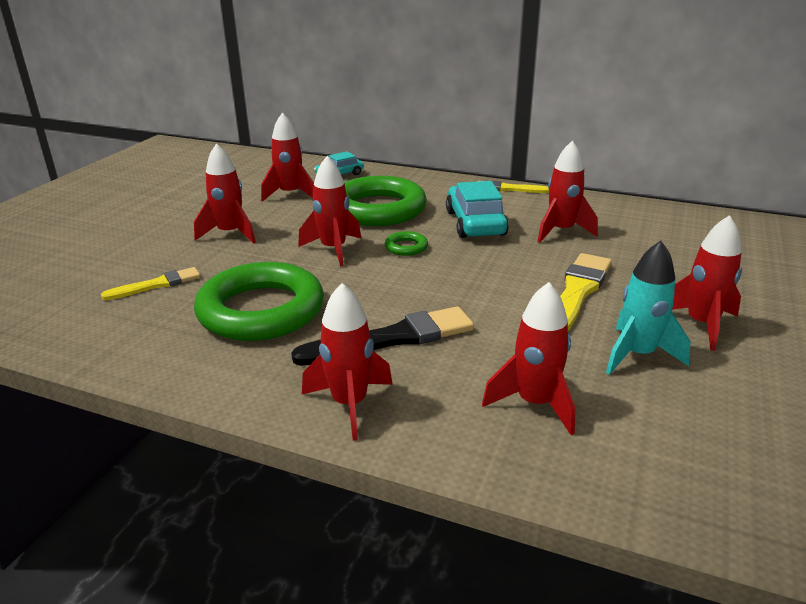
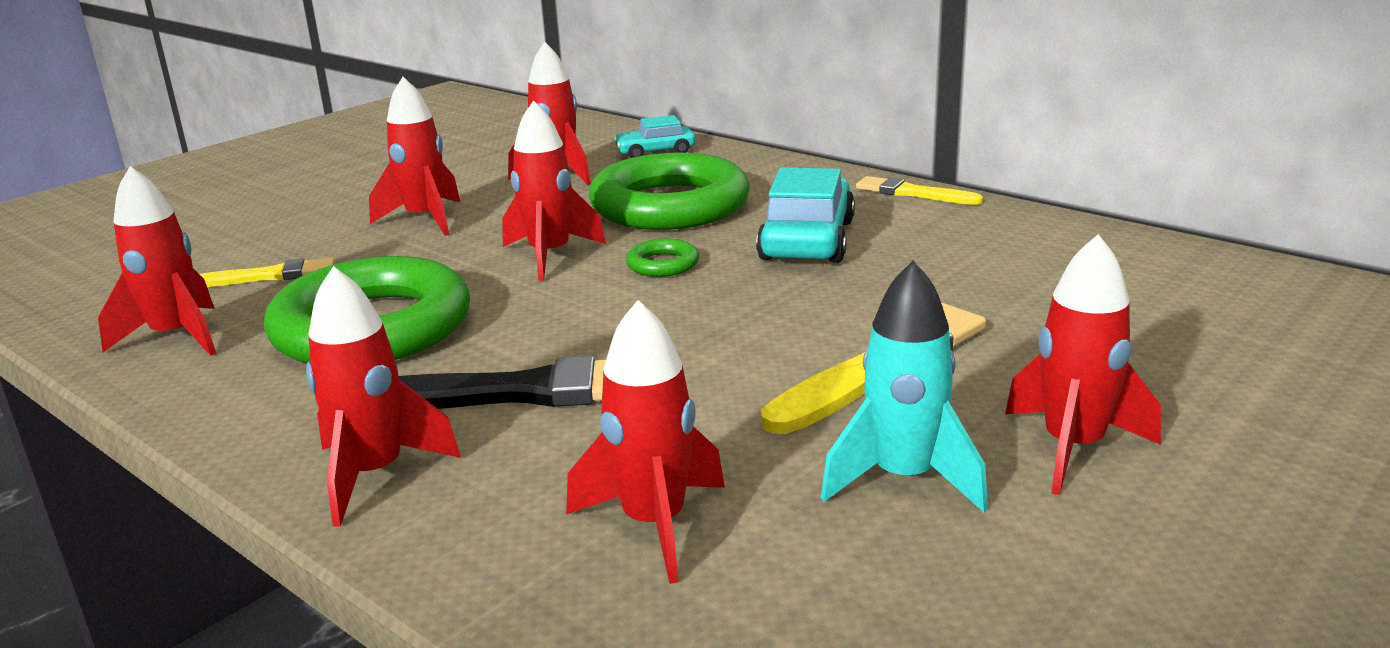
camera: 20 degrees right, 5 degrees down
red rocket [537,141,598,243] -> red rocket moved to [98,166,217,356]

